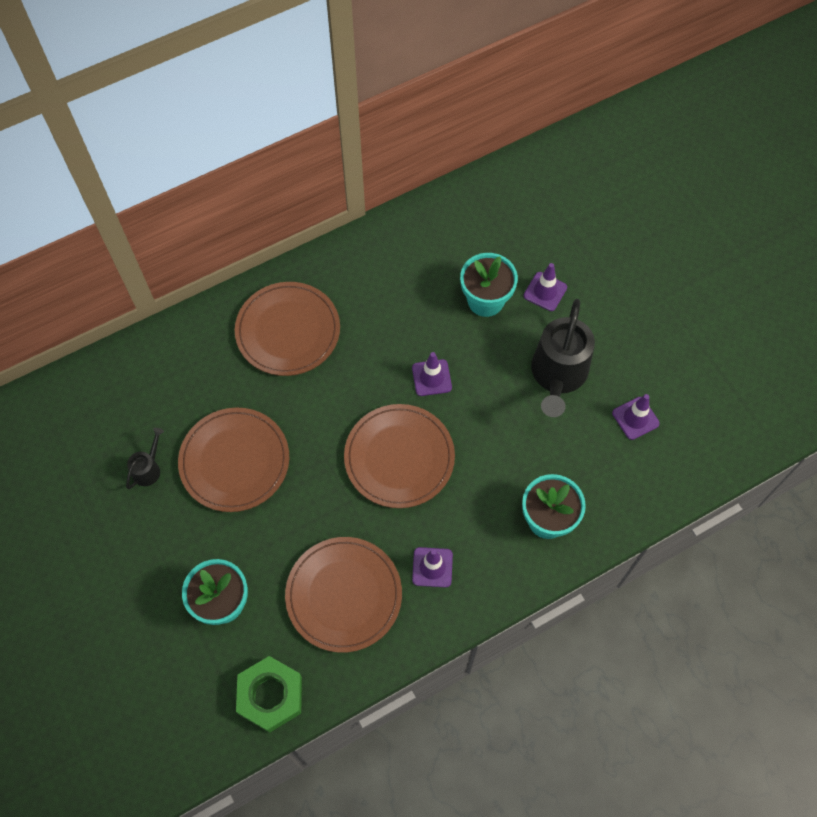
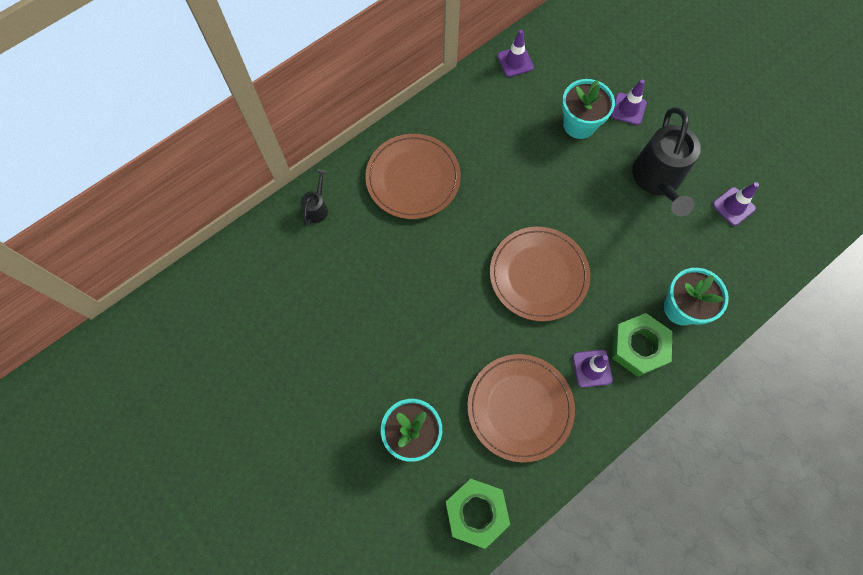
camera: 10 degrees left, 5 degrees up
black watering can [126,428,164,489] -> black watering can moved to [301,169,328,225]
brown plate [178,407,289,512] -> none
purple traffic cone [412,352,452,396] -> purple traffic cone moved to [497,30,534,77]
none -> green nut [612,313,672,377]

